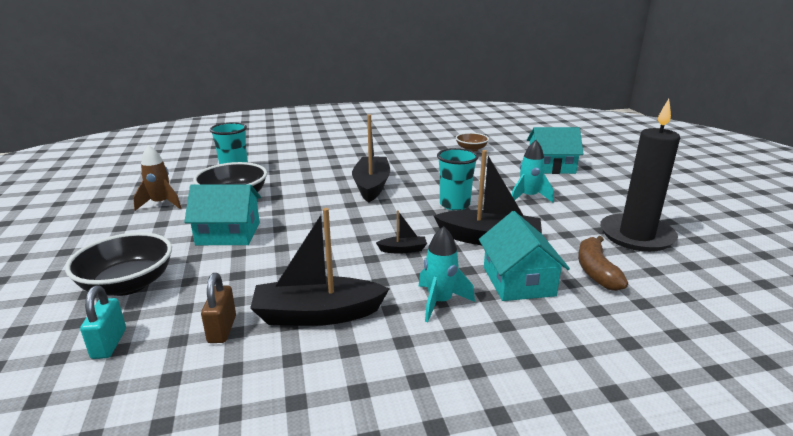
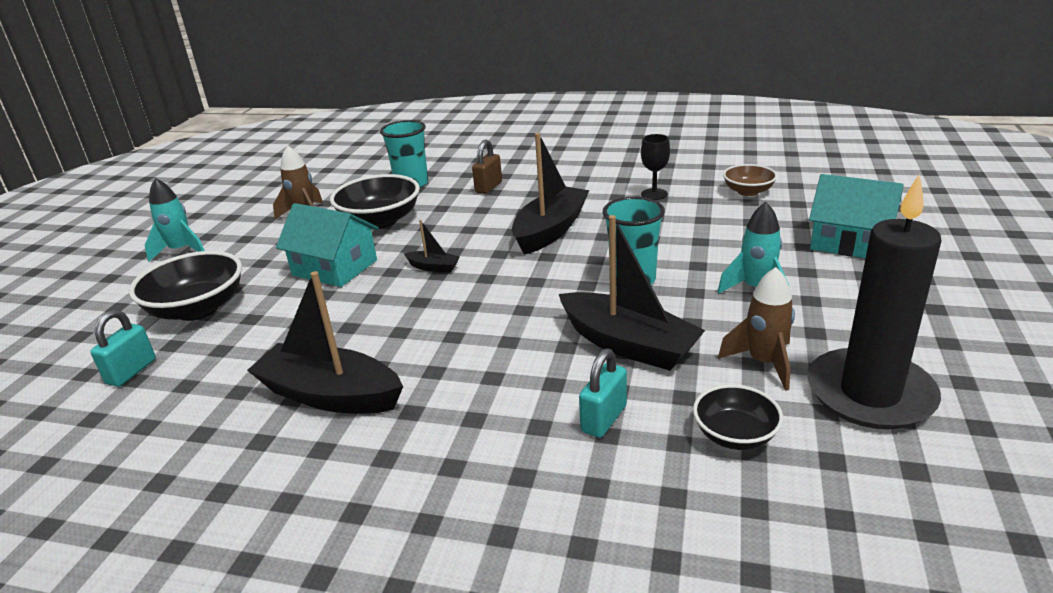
camera: 30 degrees right, 5 degrees up
brown padlock [201,273,236,343] -> brown padlock moved to [472,140,502,194]
black boat [376,210,427,254] -> black boat moved to [404,220,460,273]
turquoise rocket [418,226,475,322] -> turquoise rocket moved to [145,178,205,262]
turquoise house [479,211,570,301] -> turquoise padlock [579,349,627,438]
brown banana [578,236,628,291] -> black bowl [693,384,783,450]
none -> black goblet [641,134,670,200]
none -> brown rocket [718,267,795,391]

